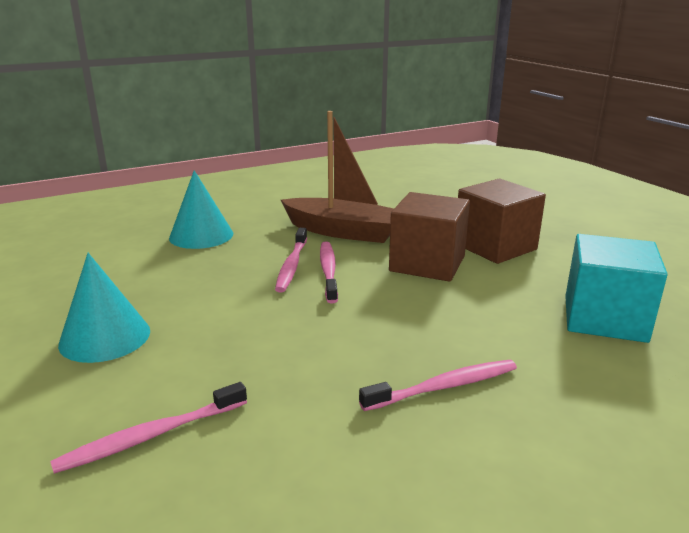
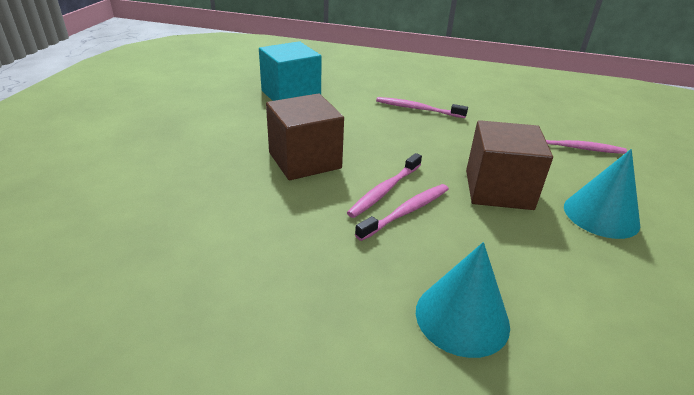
camera: 140 degrees left, 10 degrees up
brown boat [281,111,394,243] -> none
brown cube [458,178,546,264] -> brown cube moved to [466,120,553,210]

